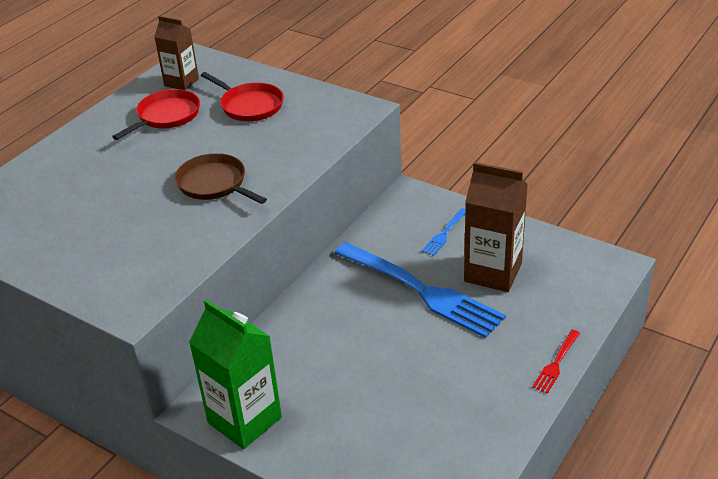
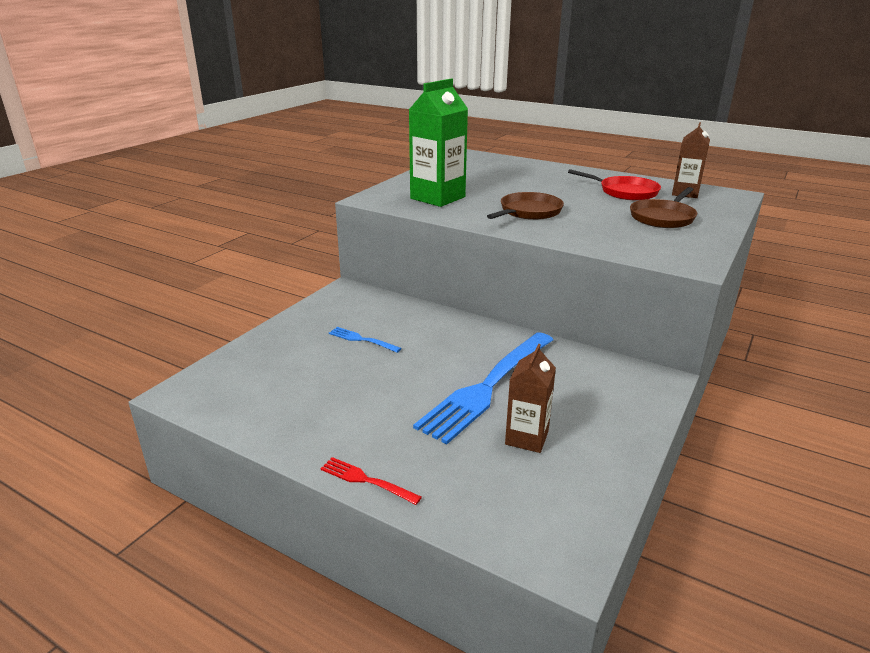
camera: 85 degrees right, 10 degrees down
green carton [189,299,282,449] -> green carton moved to [409,79,468,207]
red pan [201,72,284,121] -> brown pan [630,187,697,228]
blue fork [422,208,465,256] -> blue fork moved to [329,327,401,353]
brown carton [464,162,528,292] -> brown carton [505,344,556,453], size x0.62

